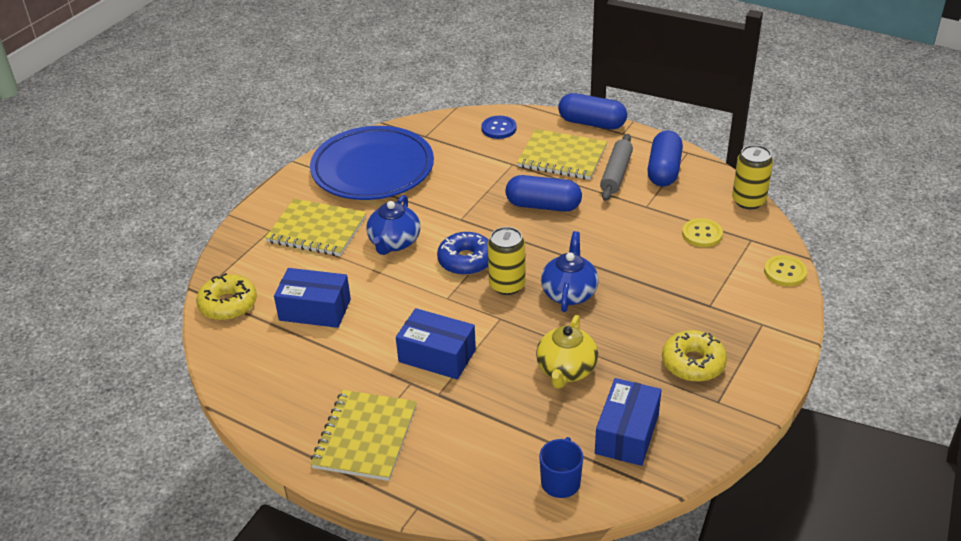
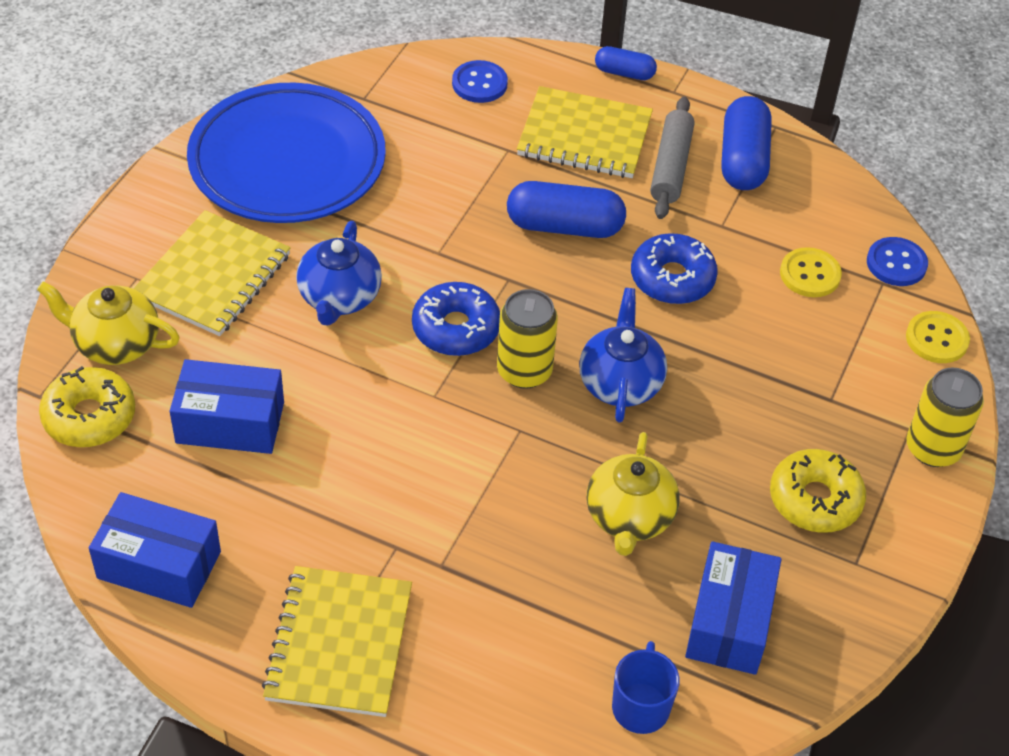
camera: 10 degrees left, 10 degrees up
yellow notebook [265,198,366,256] -> yellow notebook turned 75 degrees counterclockwise [133,210,290,336]
blue box [396,308,476,380] -> blue box moved to [89,492,221,608]
blue capsule [558,93,627,130] -> blue capsule [595,46,657,80], size x0.57
yellow can [732,145,773,209] -> yellow can moved to [906,368,984,467]
none -> yellow teapot [37,281,180,365]
none -> blue donut [631,233,718,304]
none -> blue button [867,237,928,286]

